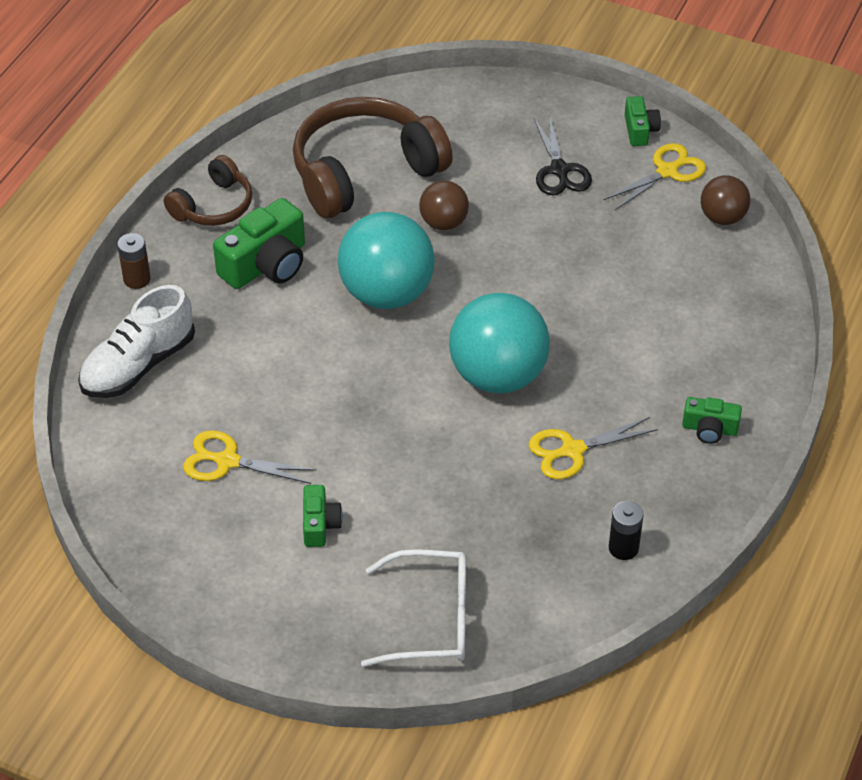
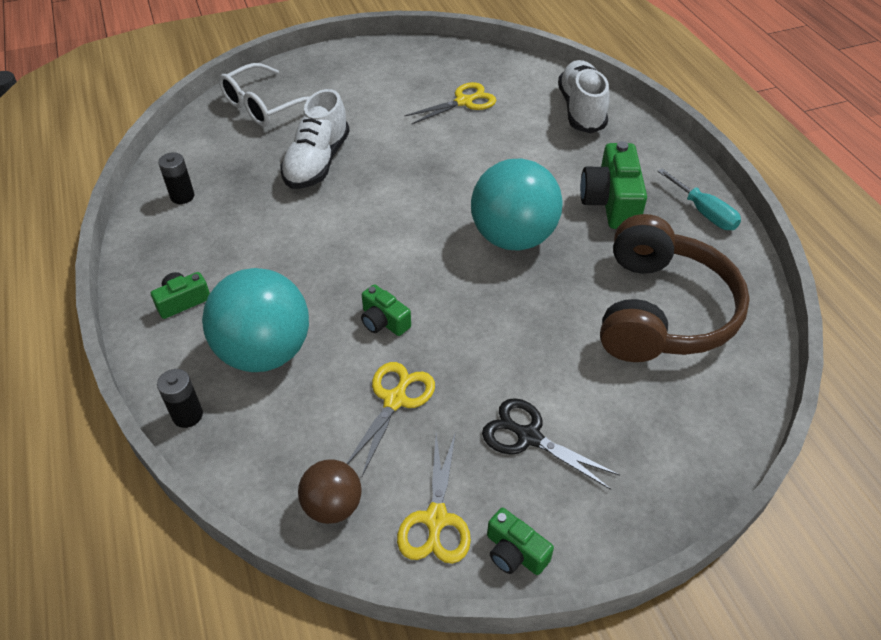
camera: 135 degrees right, 0 degrees up
brown battery [117,233,151,289] -> none
brown headphones [164,155,252,226] -> turquoise screwdriver [658,168,741,230]
green camera [303,485,343,547] -> green camera moved to [361,284,411,336]
brown ball [419,181,469,230] -> none
turquoise ball [449,293,550,393] -> turquoise ball moved to [202,268,309,372]
yellow scissors [529,417,658,479] -> yellow scissors moved to [346,362,435,476]
none -> black battery [157,369,203,428]
none -> white shoe [280,89,350,189]

